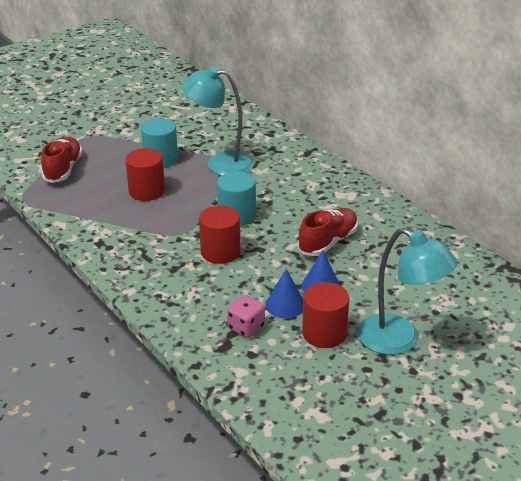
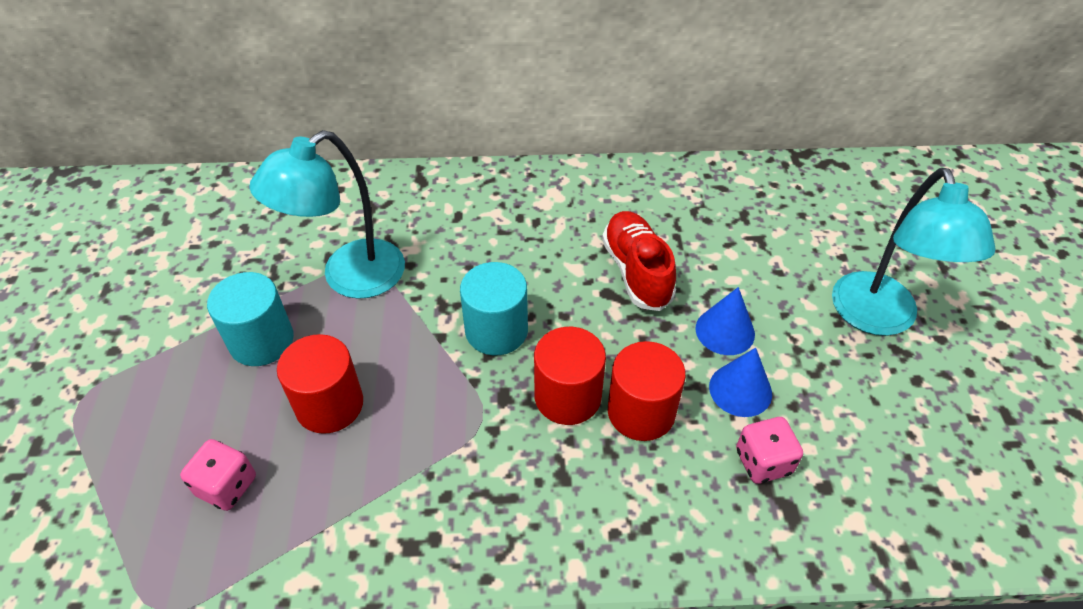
camera: 55 degrees left, 15 degrees up
red shoe [41,137,83,183] -> none
red cylinder [302,282,350,348] -> red cylinder moved to [608,341,686,441]
turquoise lamp [358,228,458,355] -> turquoise lamp turned 105 degrees clockwise [832,168,996,336]
none -> pink dice [180,439,256,511]

